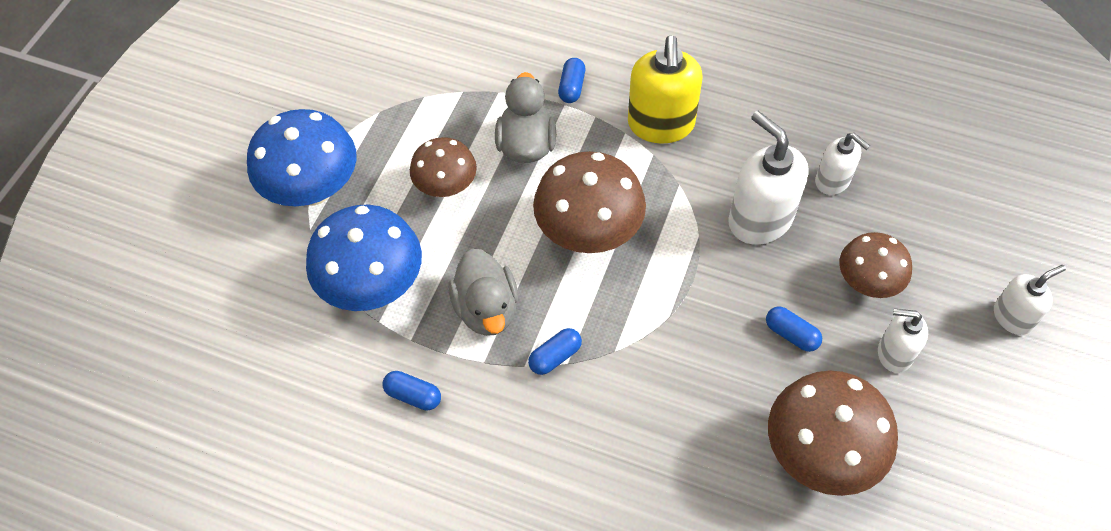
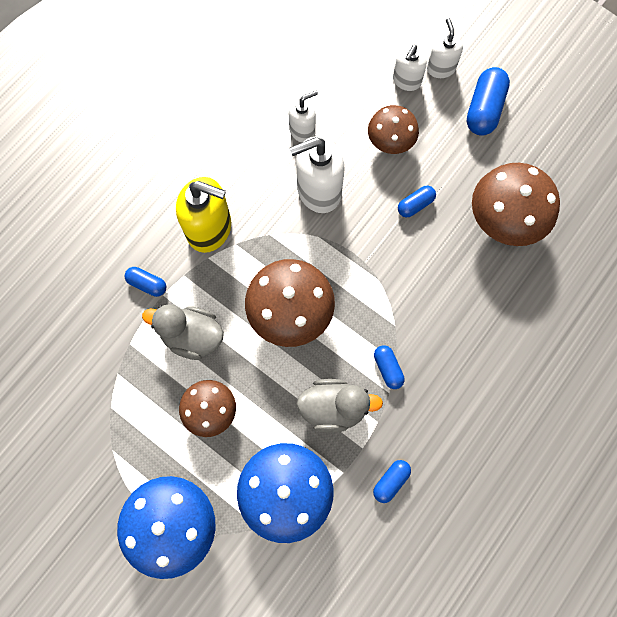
camera: 75 degrees left, 15 degrees up
white soap dispenser [878,309,928,373] -> white soap dispenser moved to [393,45,427,91]
none -> blue capsule [466,67,510,136]

